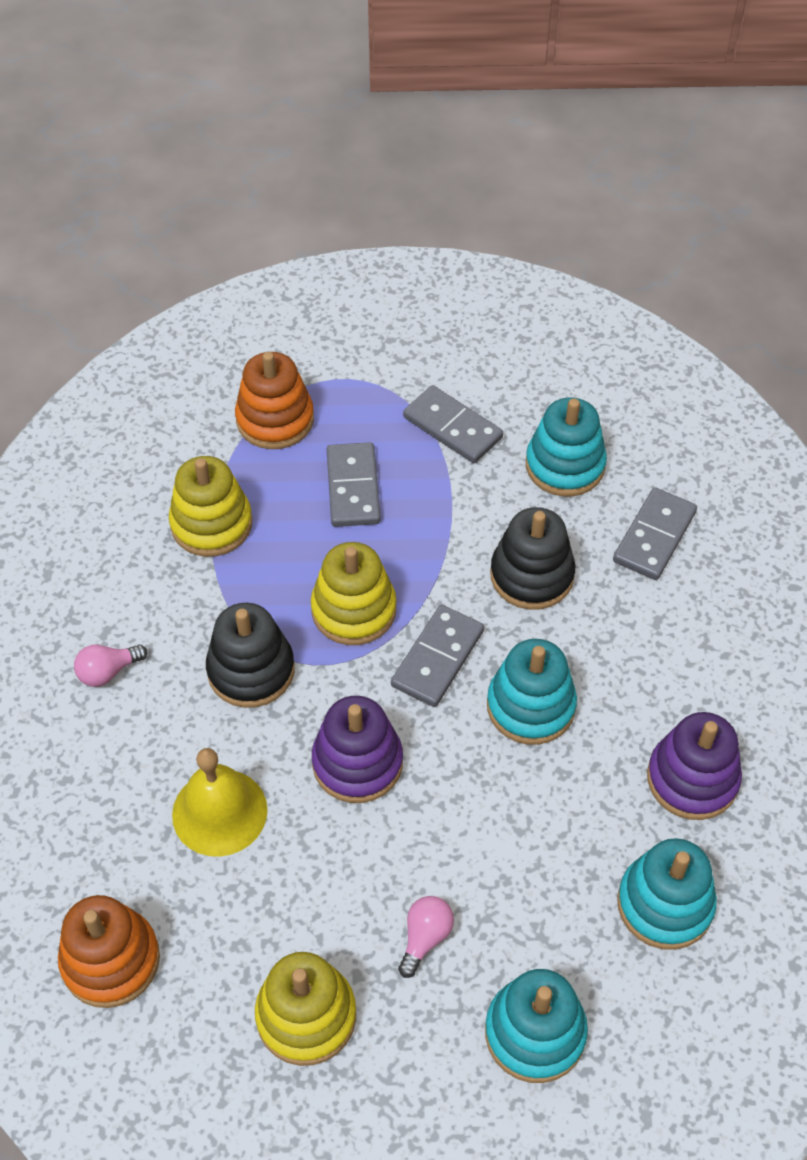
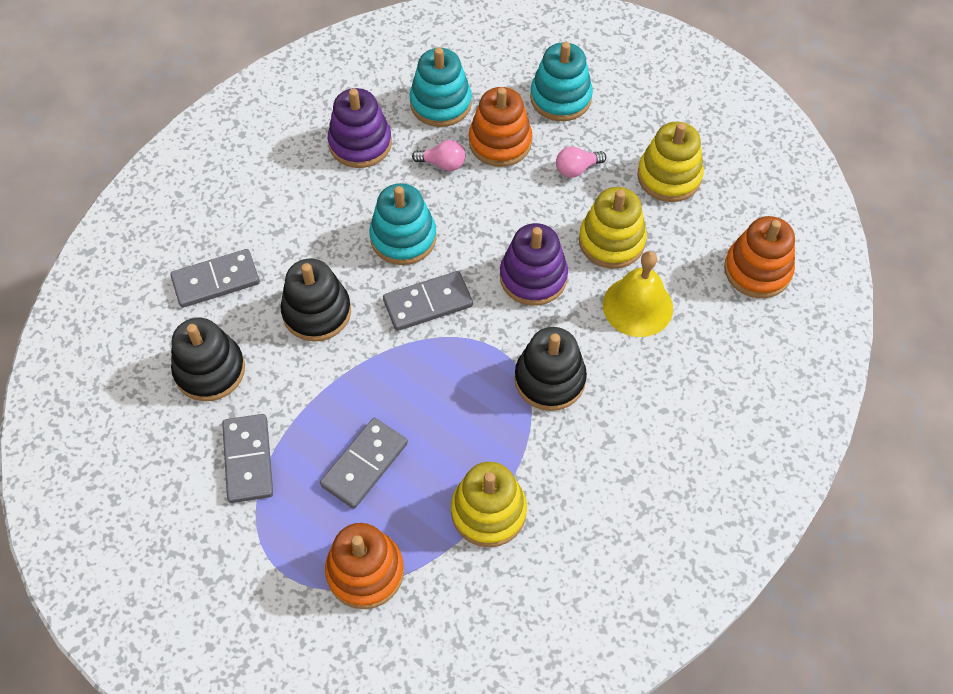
camera: 140 degrees left, 5 degrees up
pink light bulb [74,644,147,687] -> pink light bulb moved to [412,140,465,171]
yellow stacking toy [311,542,396,645] -> yellow stacking toy moved to [579,187,647,269]
turquoise stacking toy [526,397,607,497] -> black stacking toy [171,318,245,401]
none -> orange stacking toy [469,87,532,167]

